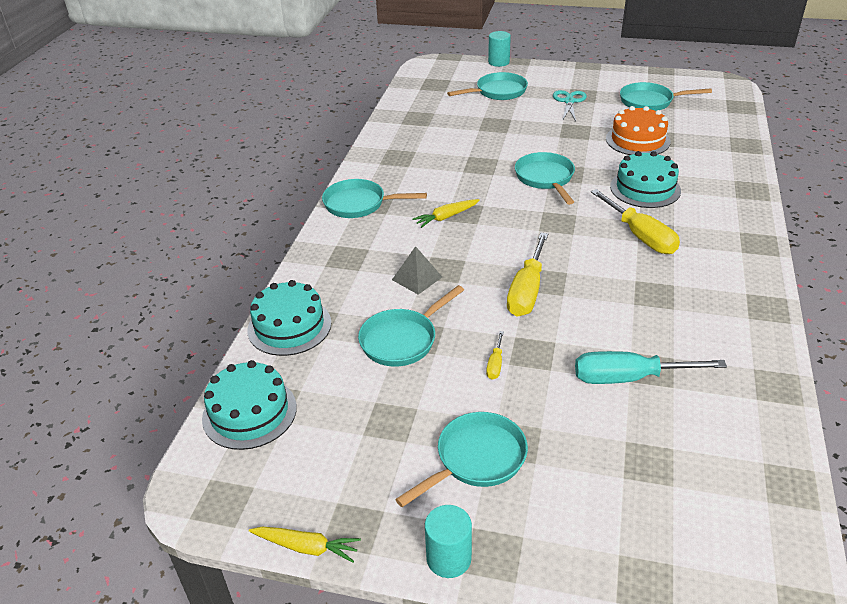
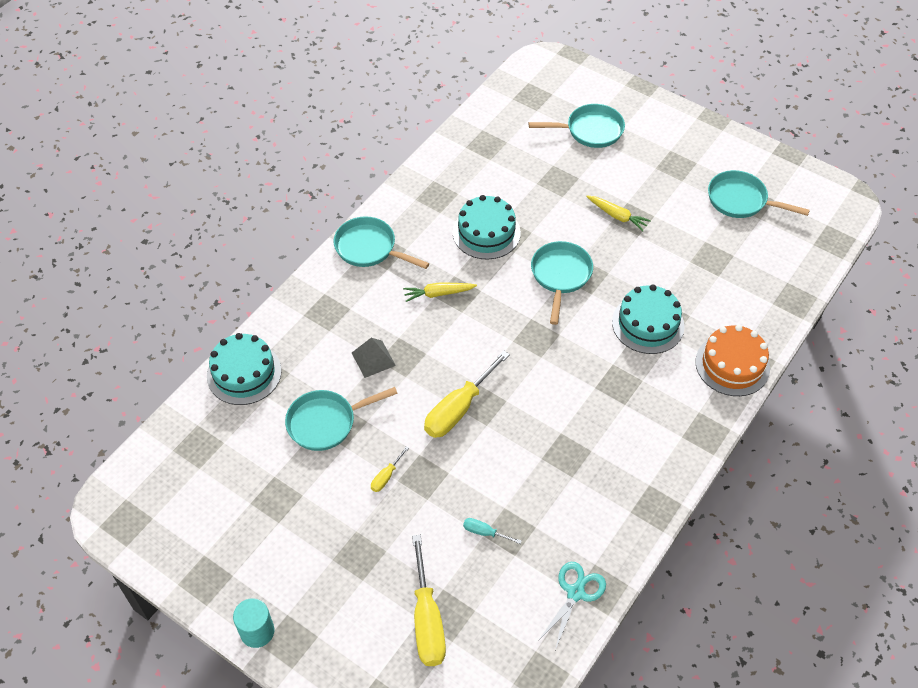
camera: 20 degrees right, 15 degrees up
turquoise cake [202,360,297,450] -> turquoise cake moved to [453,195,521,260]
yellow carrot [249,527,361,563] -> yellow carrot moved to [586,196,651,231]
turquoise pan [395,412,528,507] -> none
turquoise cylinder [488,31,511,67] -> none
turquoise scissors [553,90,587,121] -> turquoise scissors moved to [538,562,606,650]
turquoise screwdriver [575,351,727,384] -> turquoise screwdriver [463,518,522,544], size x0.46
yellow screwdriver [591,189,680,254] -> yellow screwdriver moved to [412,535,446,666]
orange cake [606,106,671,155] -> orange cake moved to [695,325,770,396]

